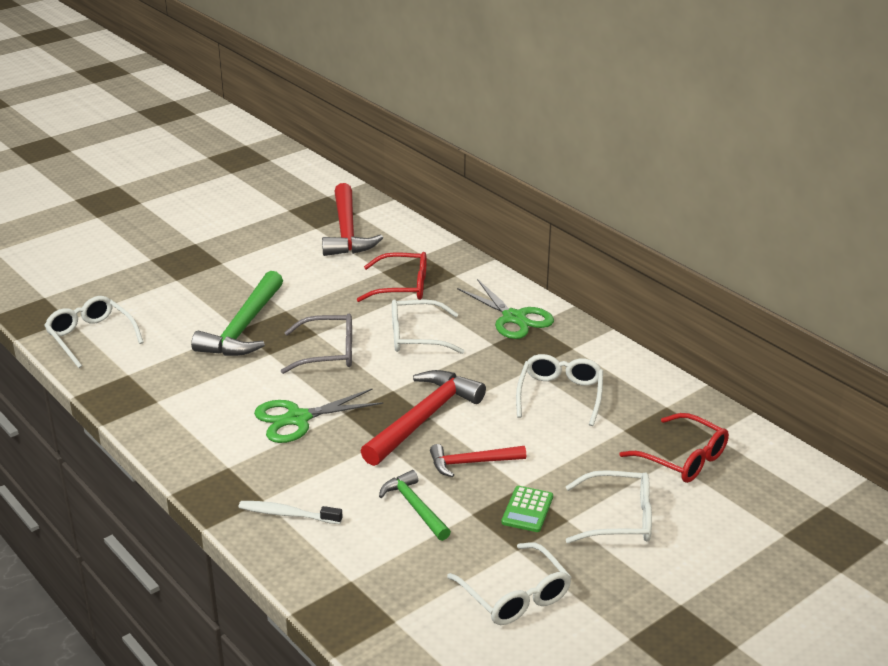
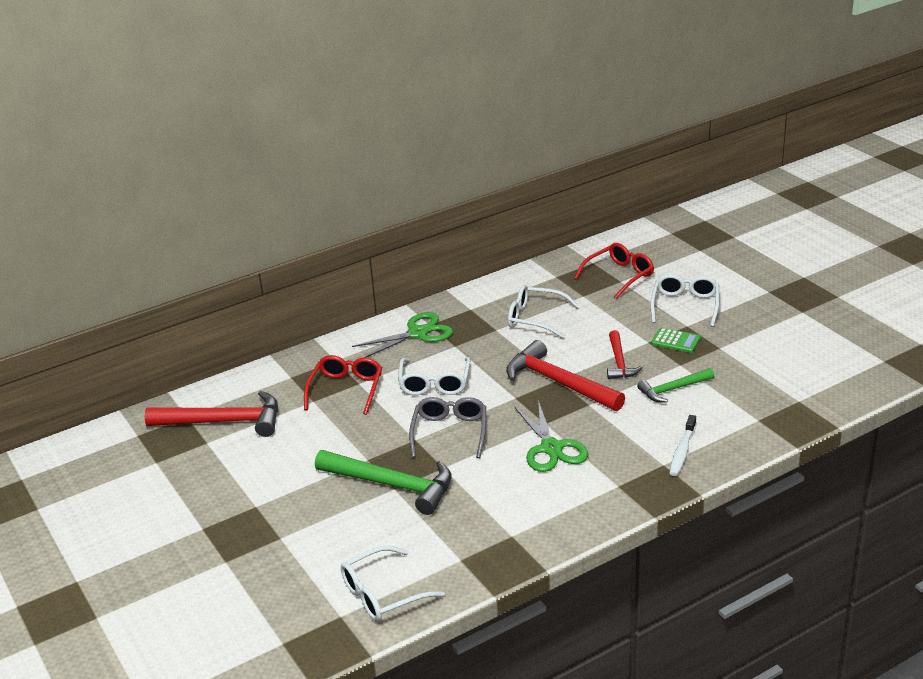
camera: 80 degrees left, 0 degrees up
white glasses [447,542,571,625] -> none

